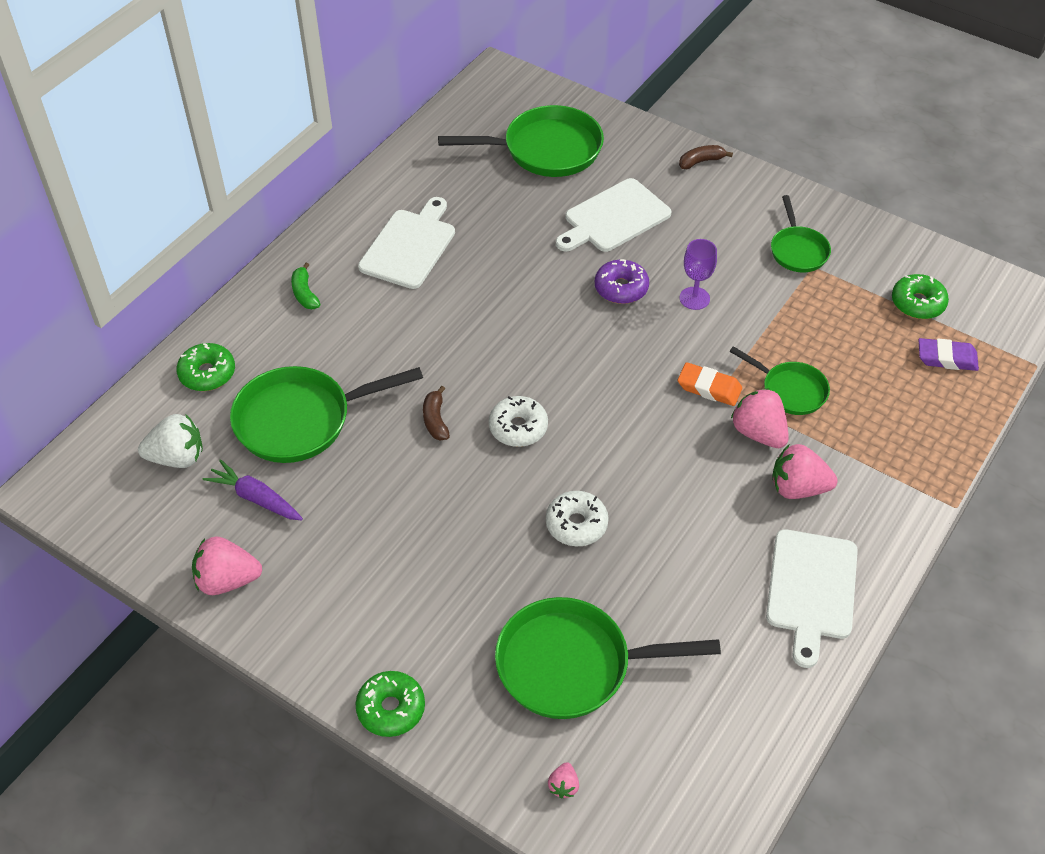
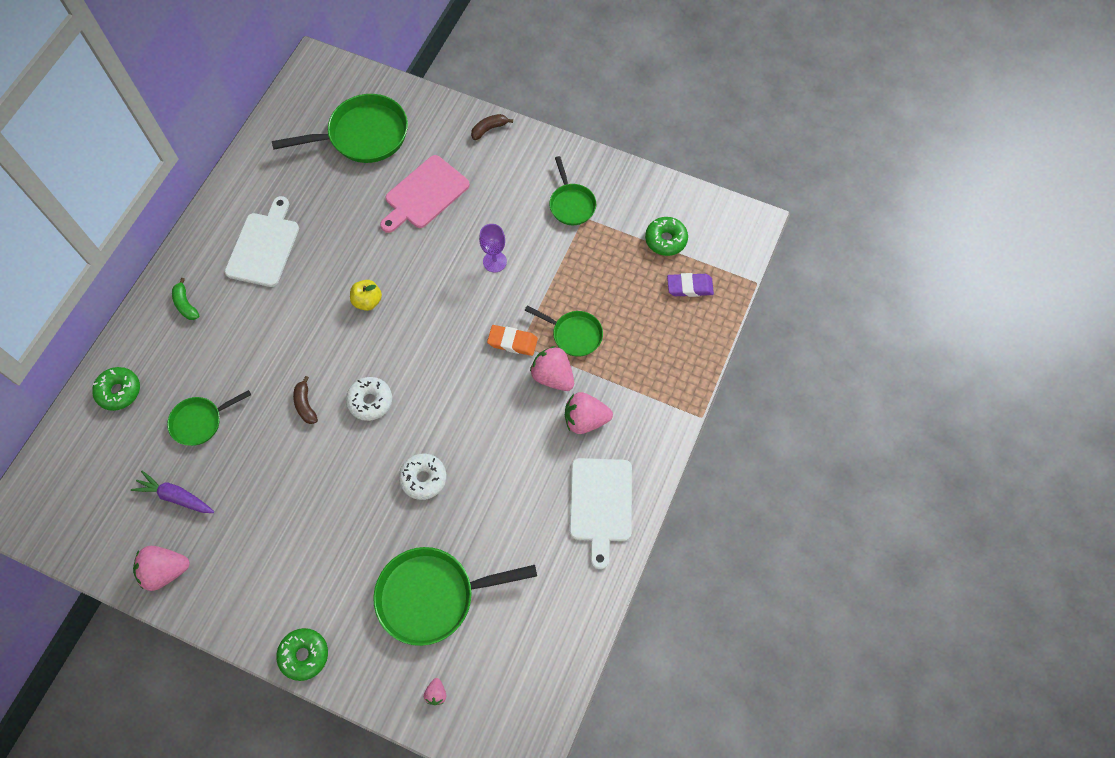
camera: 10 degrees left, 15 degrees up
white strawberry [138,414,203,468] -> none
green pan [230,366,423,463] -> green pan [167,390,251,446], size x0.57
white cutting board [556,178,671,252] -> pink cutting board [380,155,470,233]
purple donut [595,259,649,304] -> none
none -> yellow apple [350,280,382,311]

